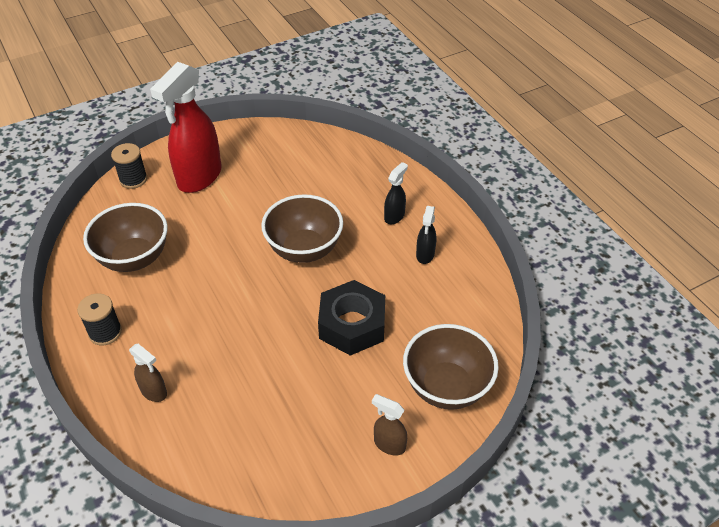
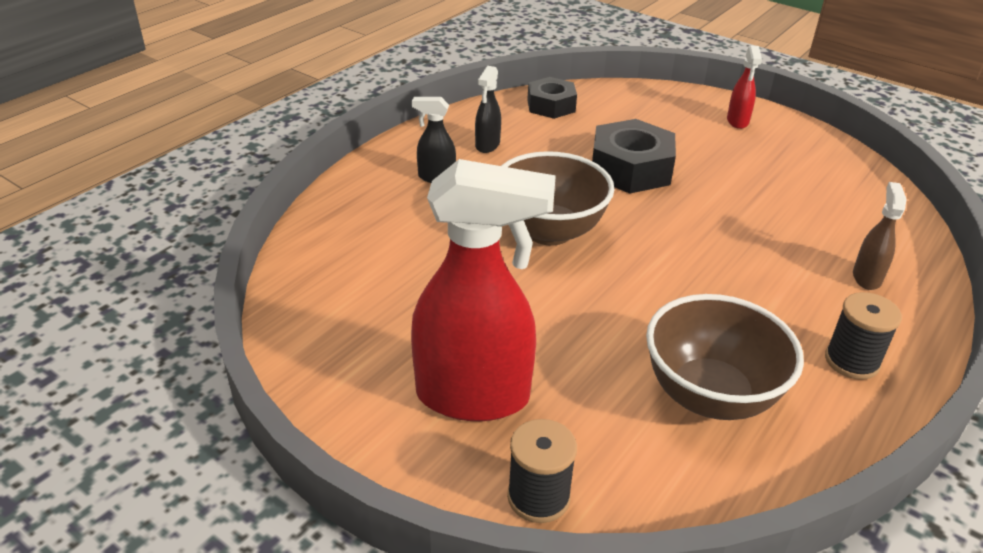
camera: 115 degrees left, 10 degrees down
brown spray bottle [372,394,407,456] -> red spray bottle [727,45,762,129]
brown bowl [403,324,499,410] -> none
black spray bottle [416,206,436,264] -> black spray bottle turned 120 degrees clockwise [475,66,501,153]
none -> black nut [527,77,577,119]

